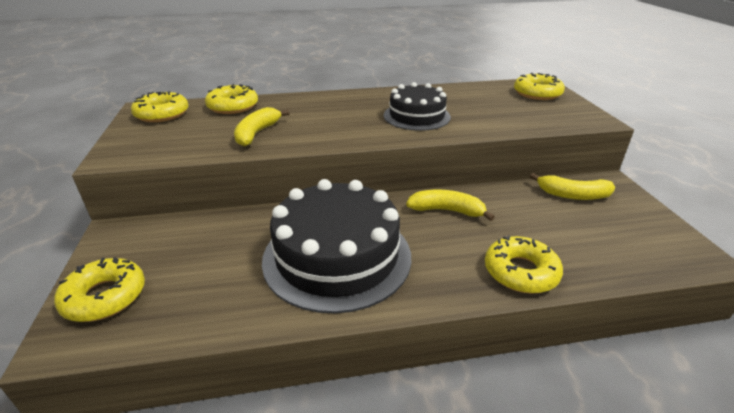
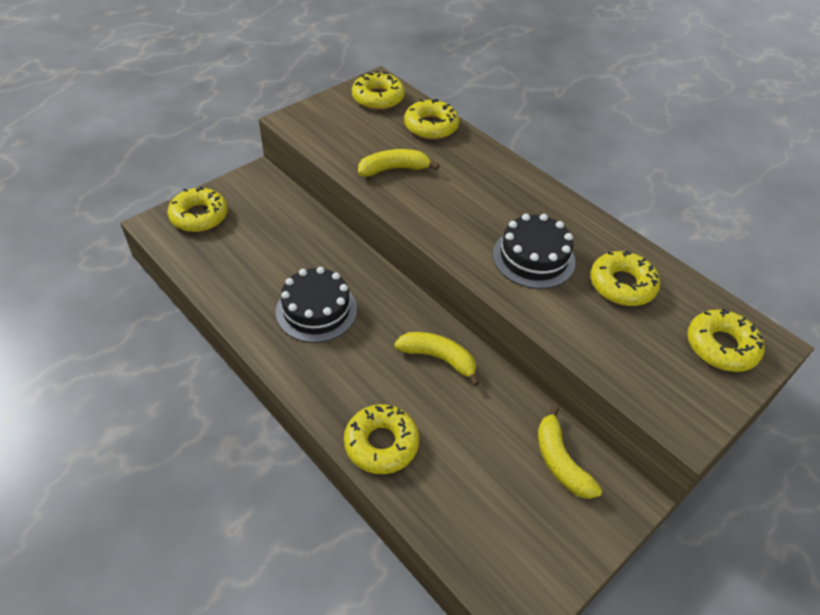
camera: 55 degrees right, 15 degrees up
black cake [262,179,411,314] -> black cake [276,267,357,343], size x0.60
yellow banana [406,190,495,221] -> yellow banana turned 45 degrees counterclockwise [394,332,479,386]
none -> yellow donut [590,250,660,306]

